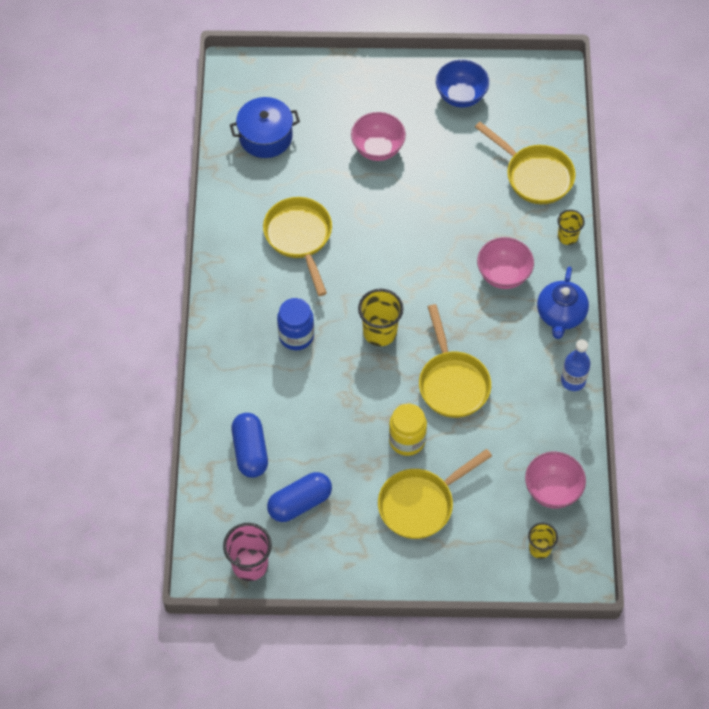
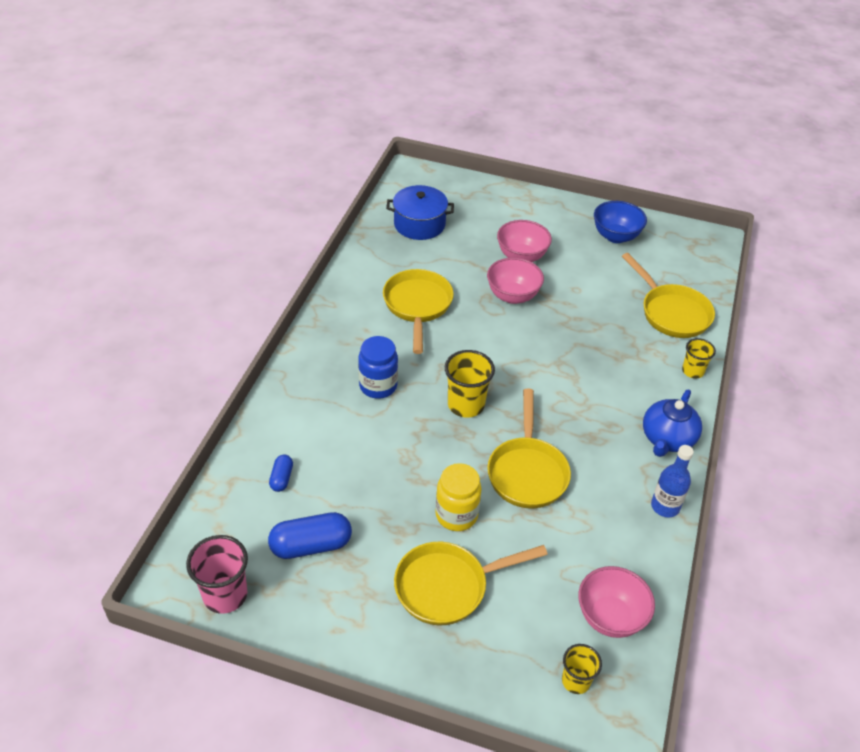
camera: 15 degrees right, 15 degrees down
blue capsule [232,413,268,478] -> blue capsule [269,454,293,492], size x0.53
pink bowl [477,237,534,289] -> pink bowl moved to [487,258,544,304]

